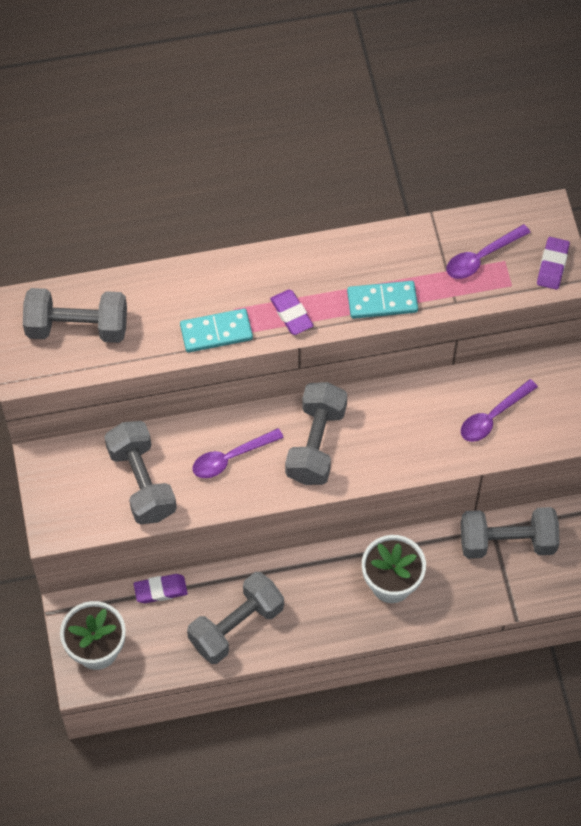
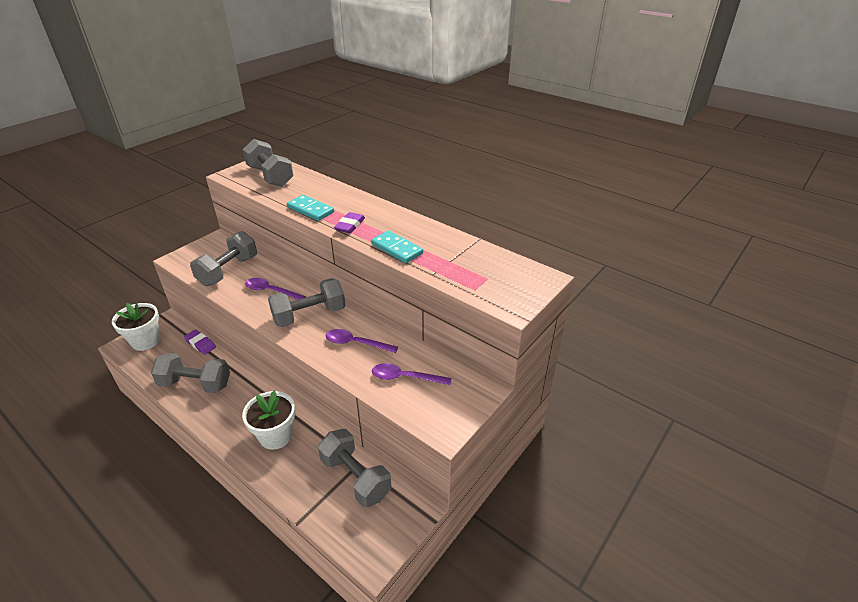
camera: 50 degrees right, 25 degrees down
purple spoon [446,224,531,279] -> purple spoon moved to [326,329,398,353]
purple eraser [537,237,570,290] -> none

